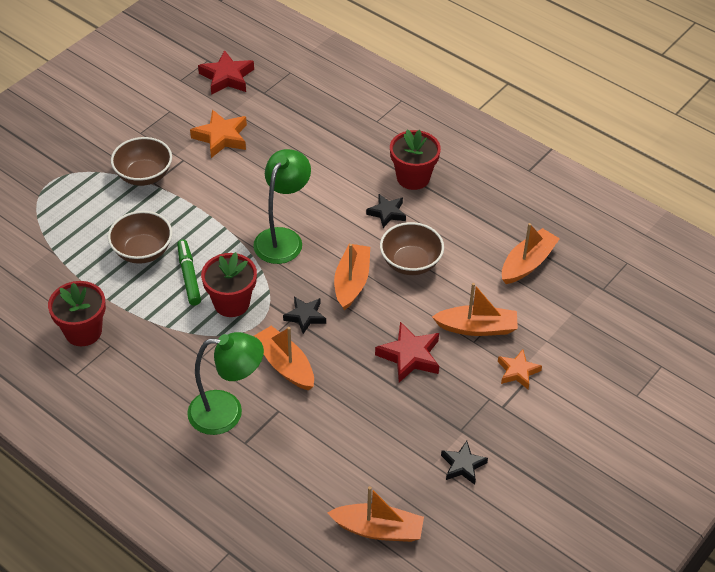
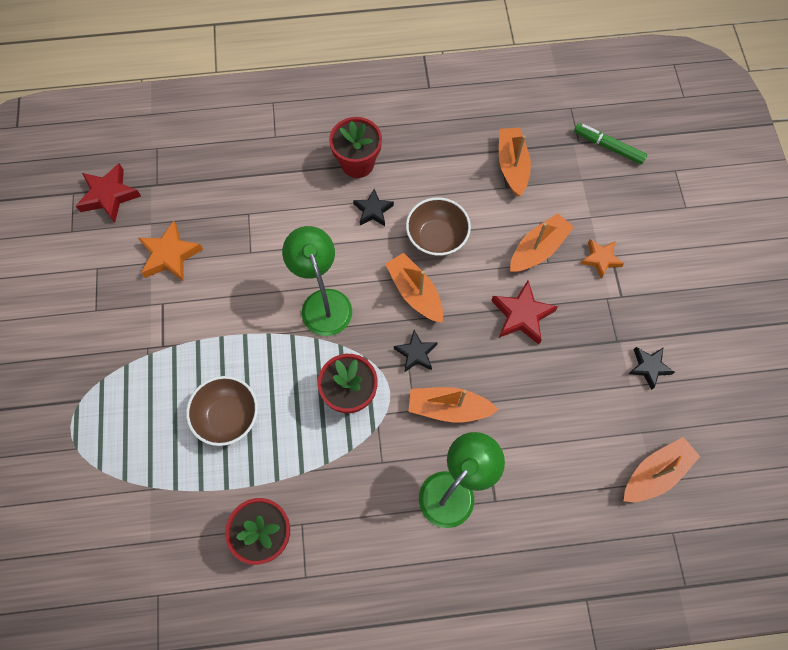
camera: 45 degrees left, 20 degrees up
brown bowl [111,137,172,186] -> none
green marker [177,239,201,306] -> green marker moved to [574,123,647,164]

